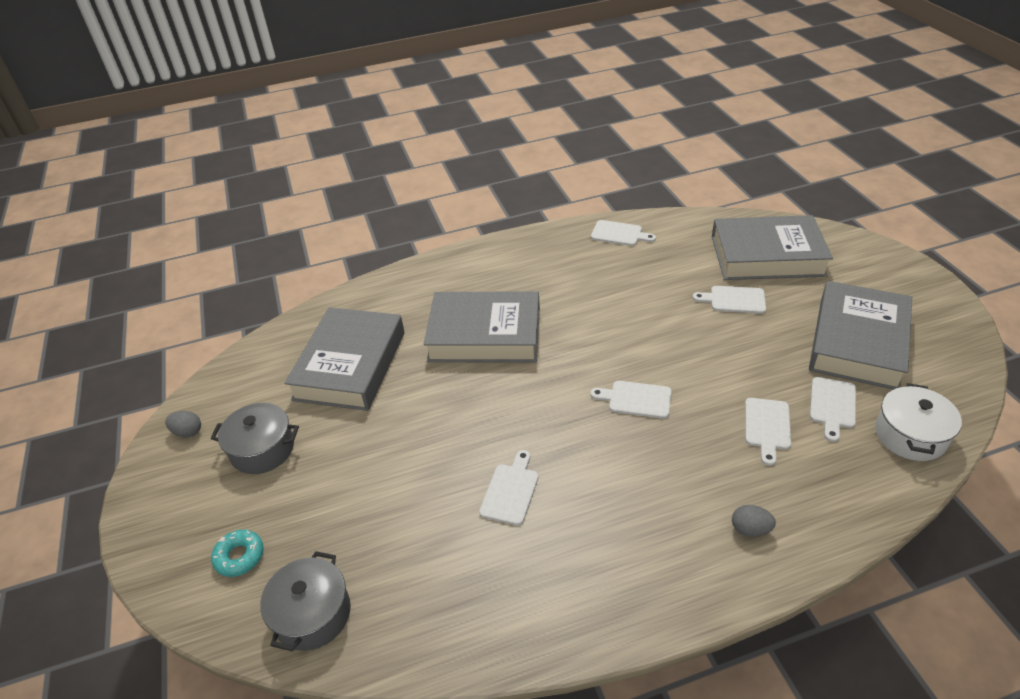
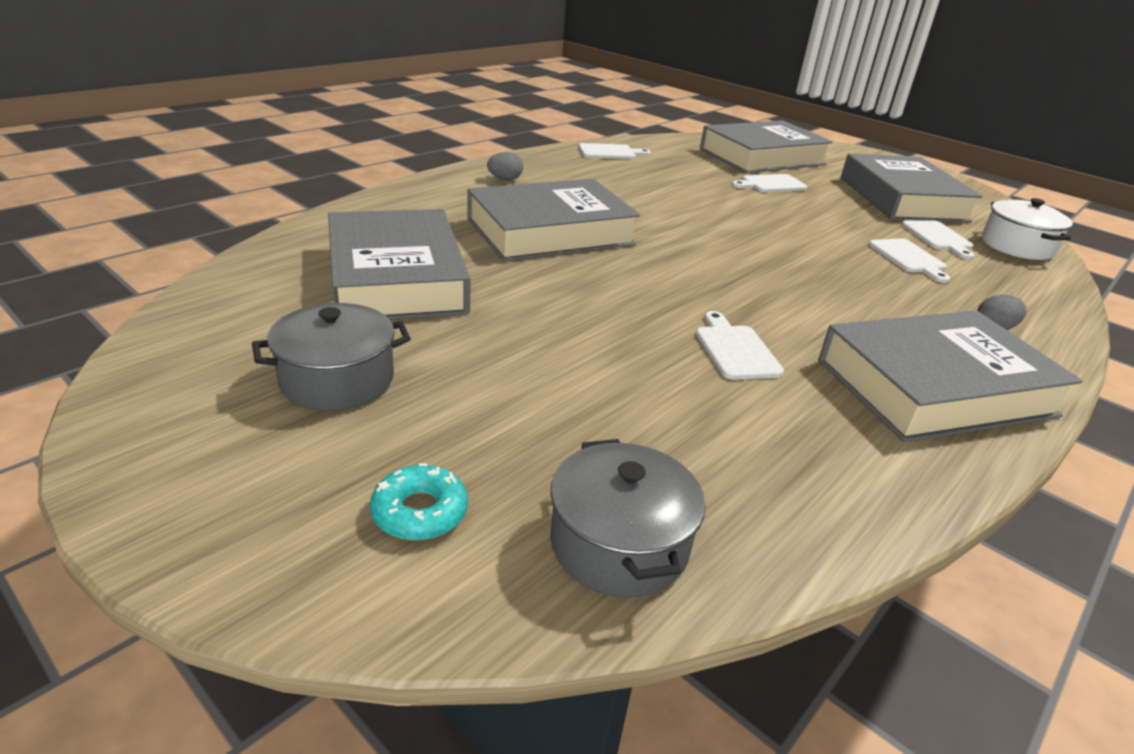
camera: 35 degrees left, 10 degrees down
grey egg [165,411,201,437] -> grey egg moved to [487,152,523,180]
white cutting board [590,381,671,419] -> none
none -> grey book [818,310,1083,442]

